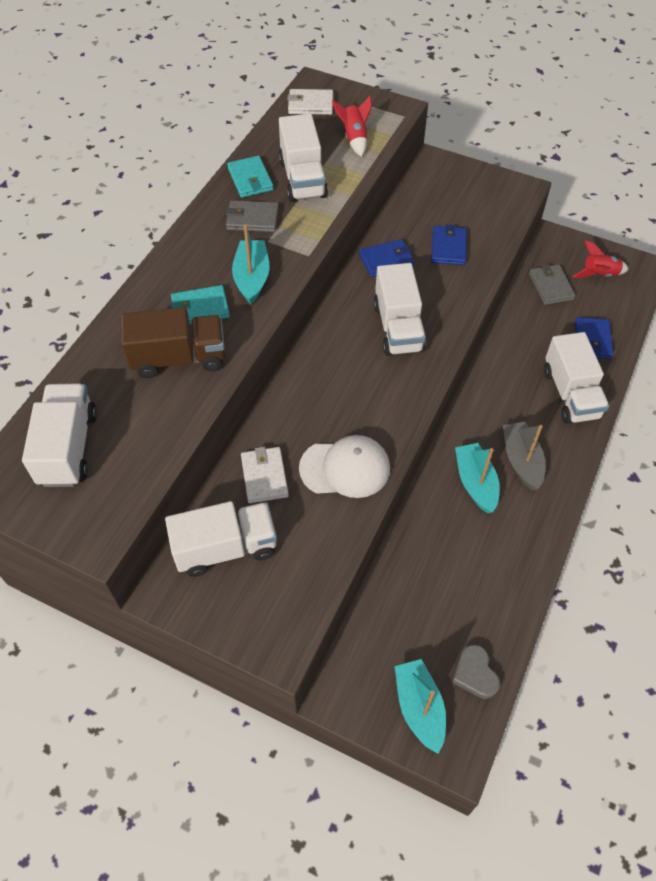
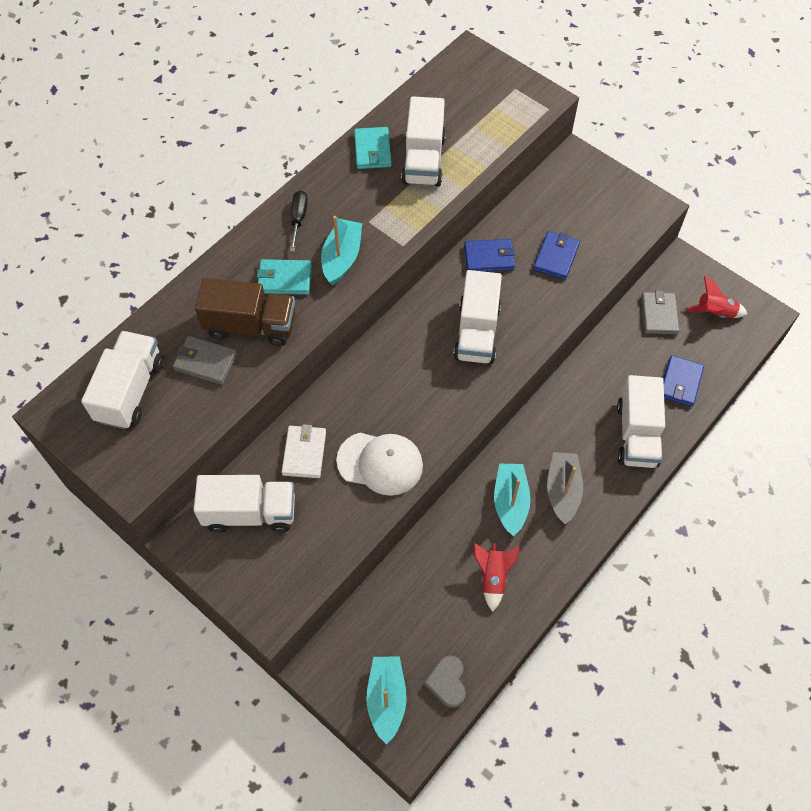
camera: 15 degrees right, 5 degrees up
grey wallet [226,200,279,232] -> grey wallet moved to [172,336,237,385]
white wallet [287,89,333,115] -> none
red rocket [332,95,372,157] -> red rocket moved to [474,543,520,612]
none -> black screwdriver [290,191,308,252]

